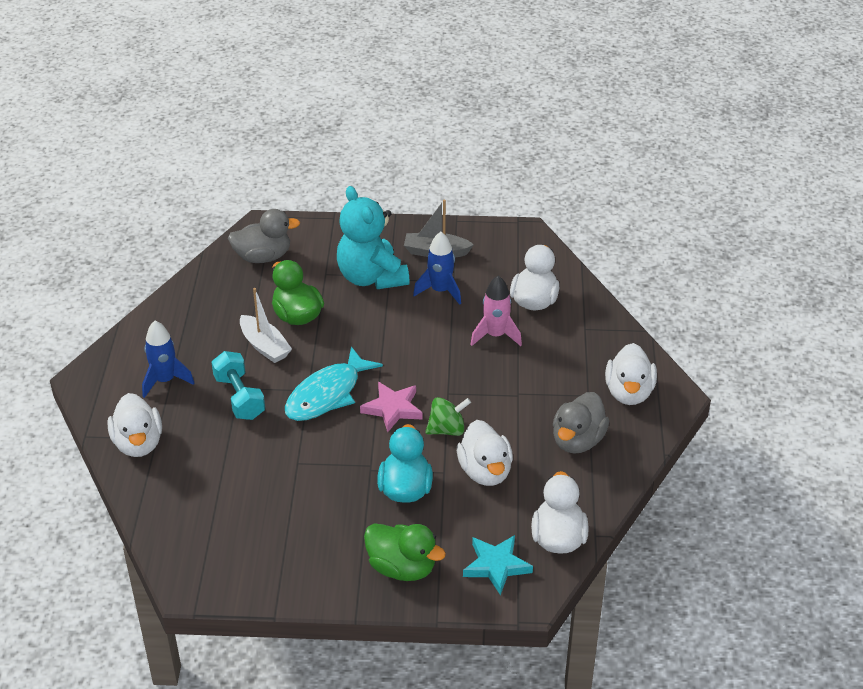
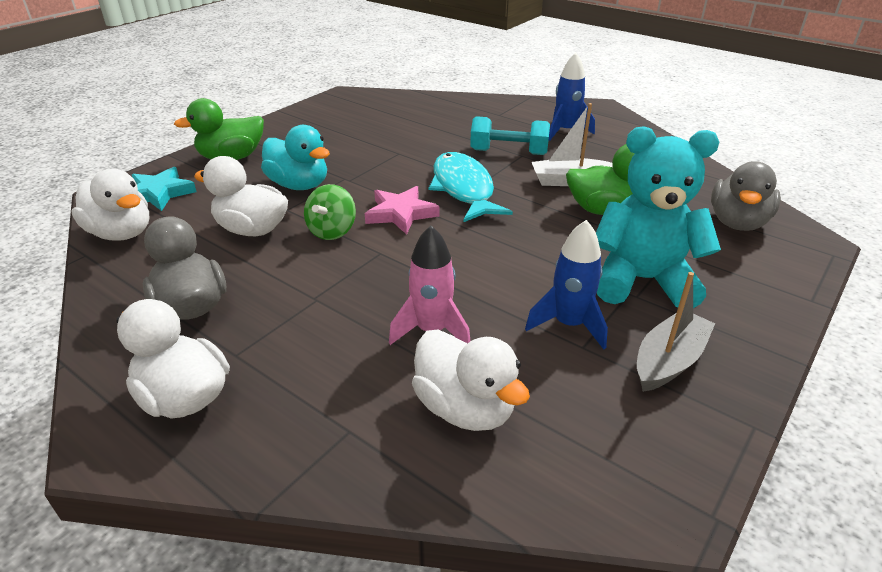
camera: 125 degrees right, 5 degrees down
white duck [107,393,162,457] -> none

